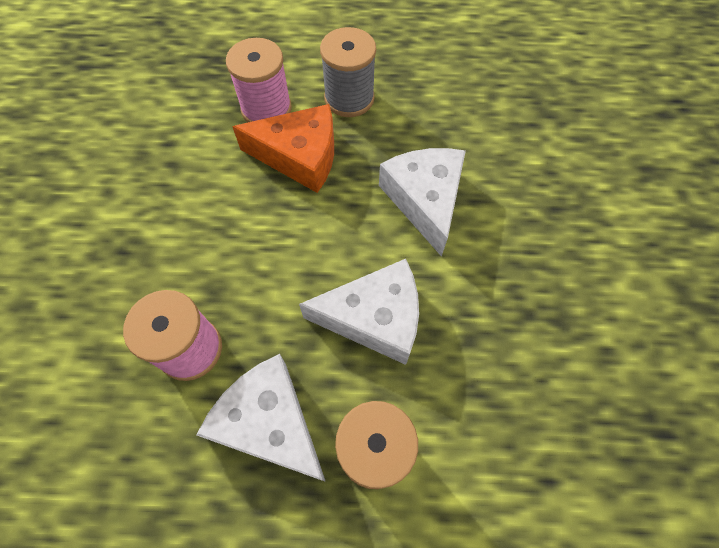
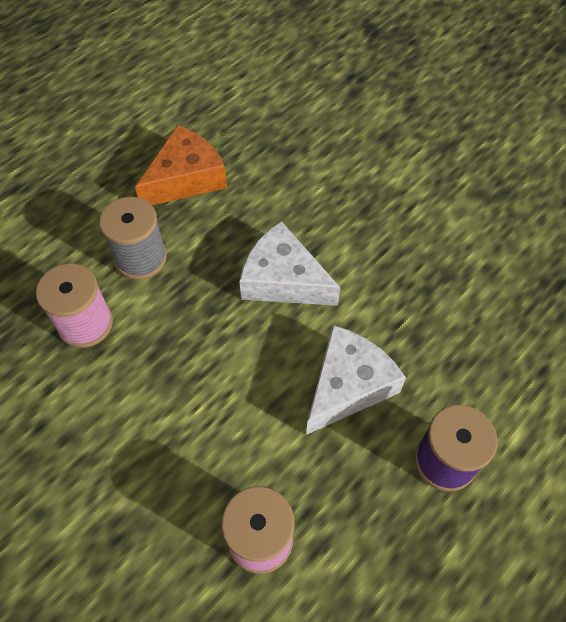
camera: 50 degrees left, 5 degrees down
white cheese [196,354,326,482] -> none
orange cheese [232,104,334,193] -> orange cheese moved to [135,125,227,205]

